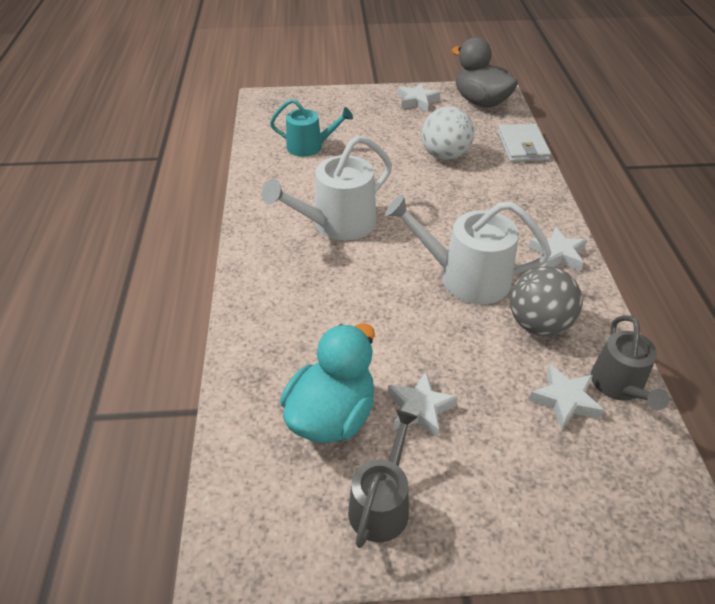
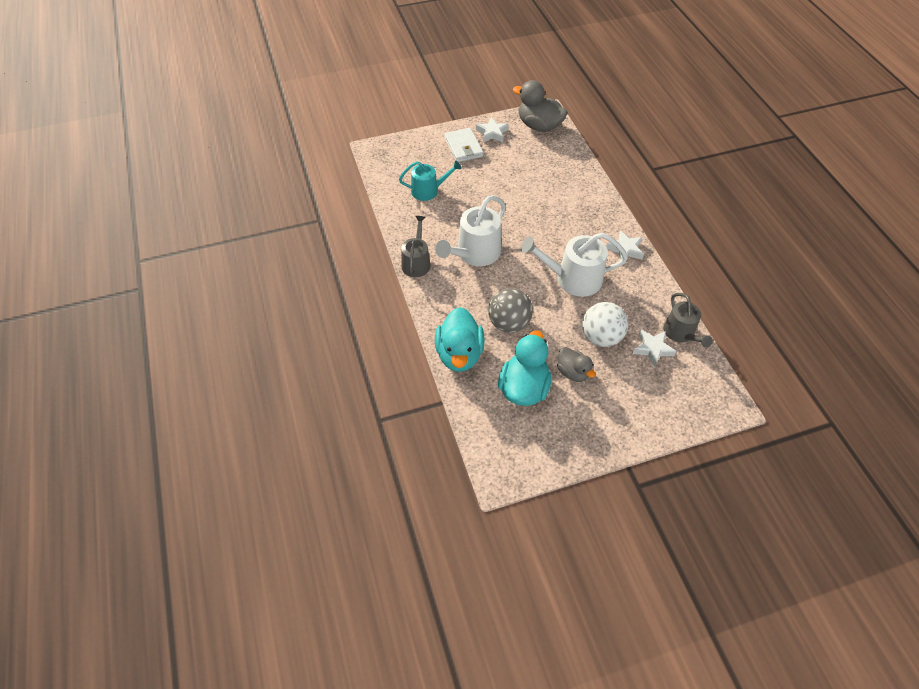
camera: 15 degrees left, 10 degrees up
grey watering can [348,410,418,548] -> grey watering can moved to [401,216,430,277]
white star [388,372,458,438] -> grey duck [557,347,596,382]
white ball [422,106,474,160] -> white ball moved to [582,302,628,347]
white wallet [498,124,551,162] -> white wallet moved to [444,128,483,162]
grey ball [510,266,583,336] -> grey ball moved to [488,288,533,332]
none -> turquoise duck [435,307,485,372]

